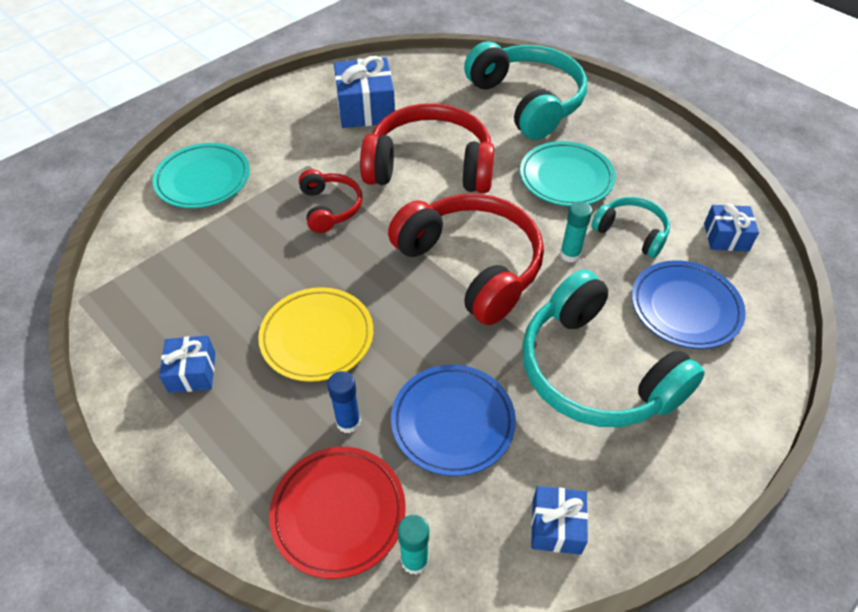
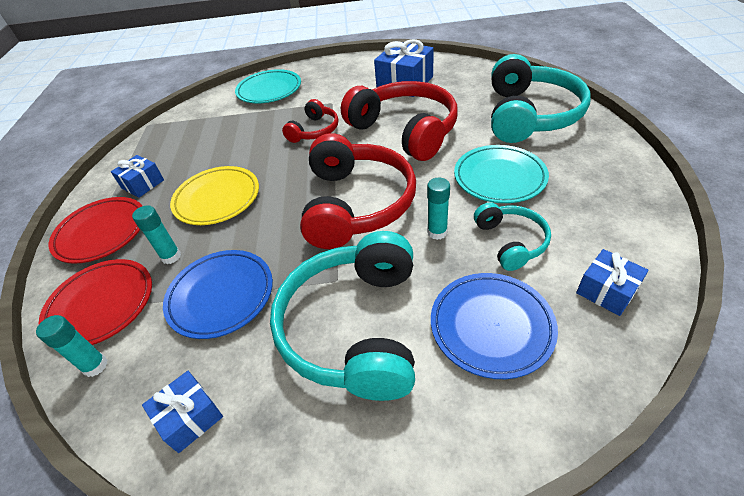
camera: 45 degrees right, 5 degrees down
blue glue stick [327,371,361,433] -> turquoise glue stick [132,205,181,264]
none -> red plate [49,197,142,264]

